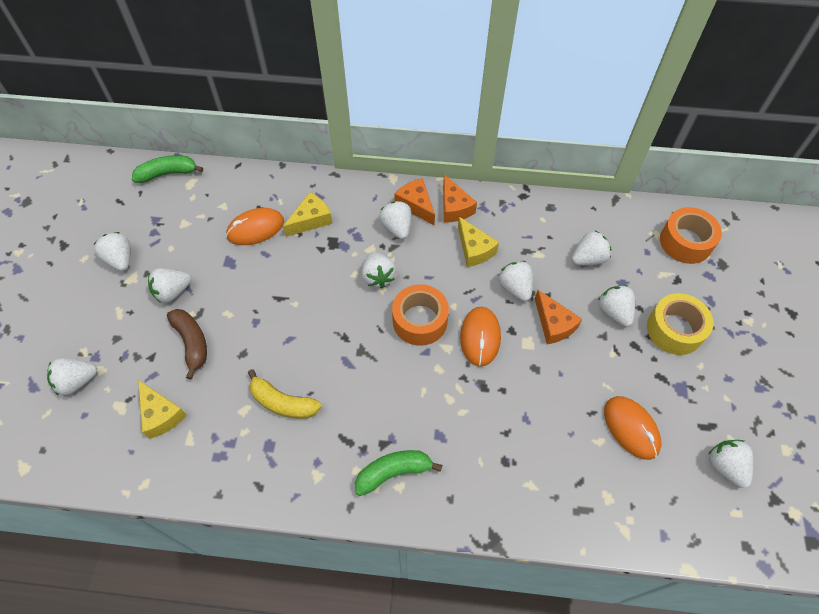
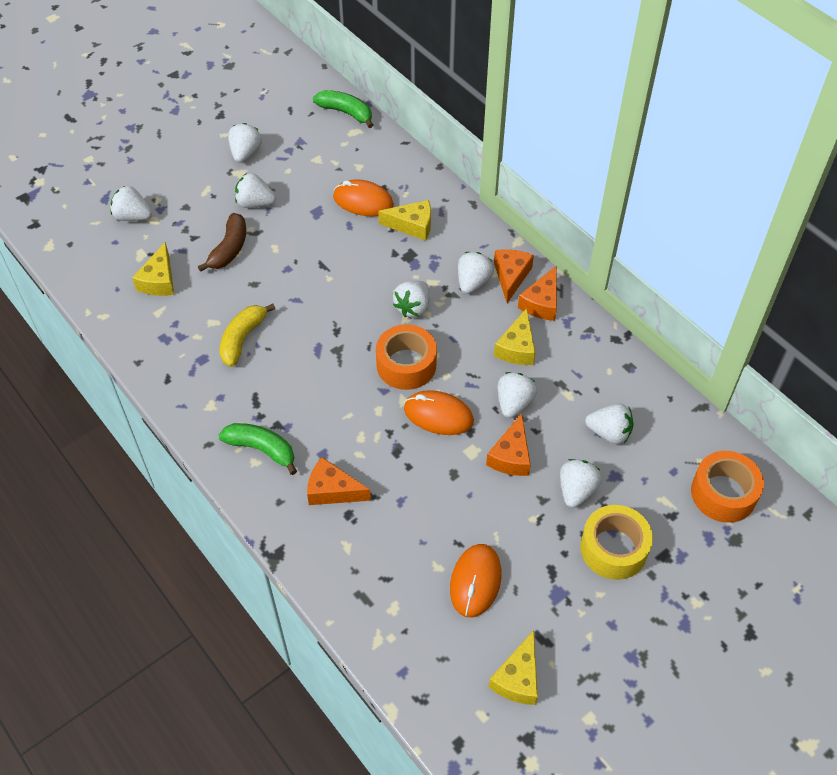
camera: 45 degrees right, 5 degrees down
yellow banana [248,369,321,419] -> yellow banana turned 45 degrees clockwise [220,304,276,367]
orange mouse [460,307,501,367] -> orange mouse turned 60 degrees clockwise [404,390,474,435]
white strawberry [708,440,753,488] -> yellow cheese [489,630,538,705]
none -> orange cheese [307,457,371,505]

